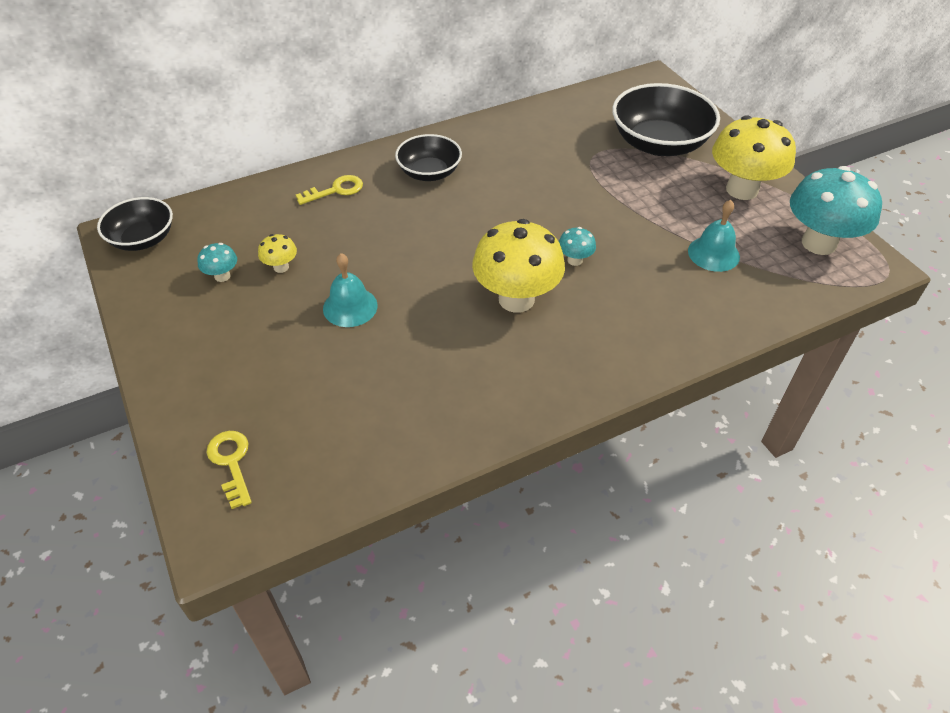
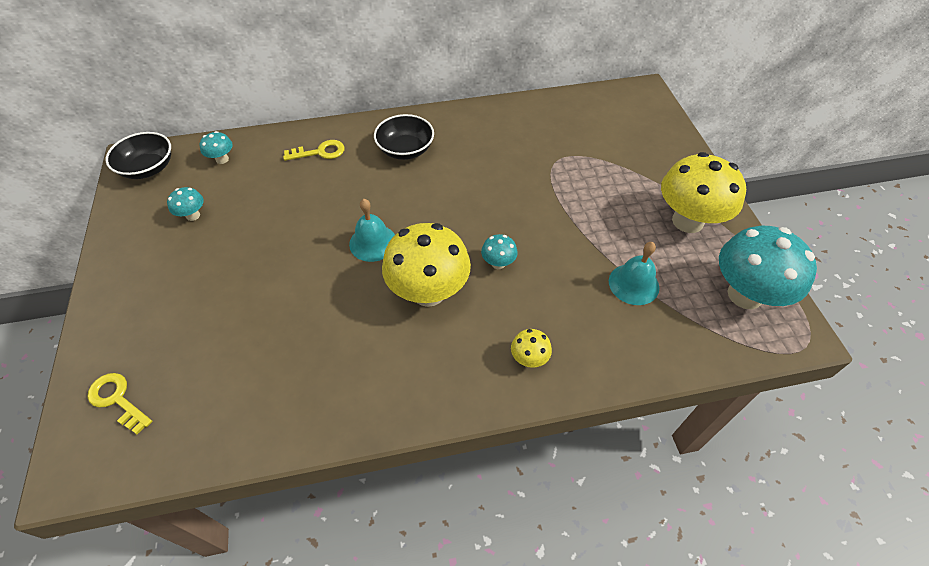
camera: 15 degrees right, 5 degrees up
yellow key [207,431,252,509] -> yellow key turned 45 degrees counterclockwise [87,373,152,434]
yellow mushroom [258,234,297,273] -> yellow mushroom moved to [511,329,552,368]
turquoise bell [323,253,378,327] -> turquoise bell moved to [349,199,395,262]
black bowl [612,83,720,156] -> none
none -> turquoise mushroom [199,131,233,164]

